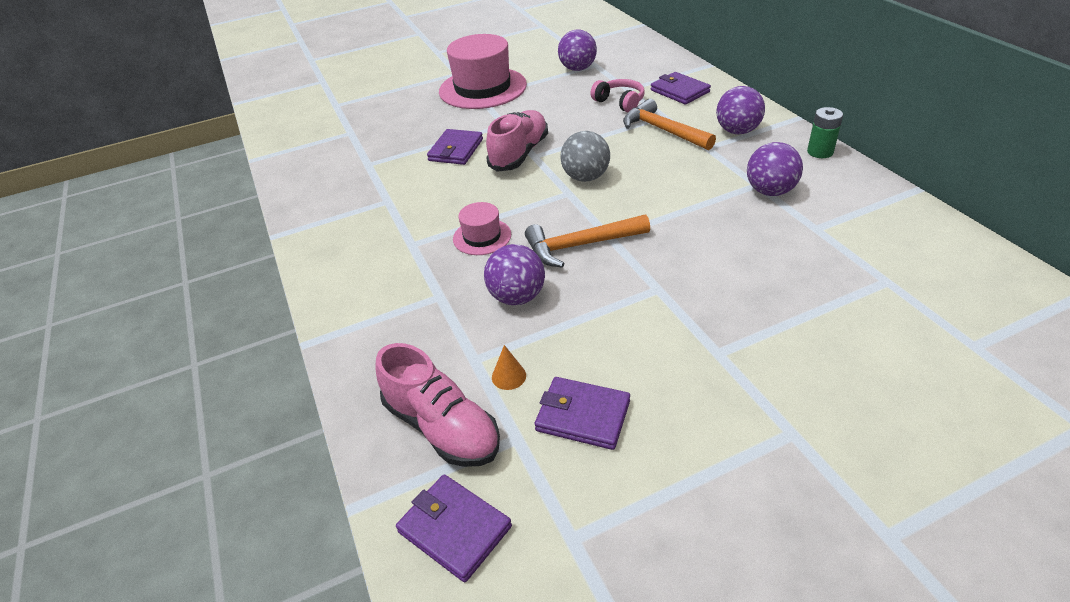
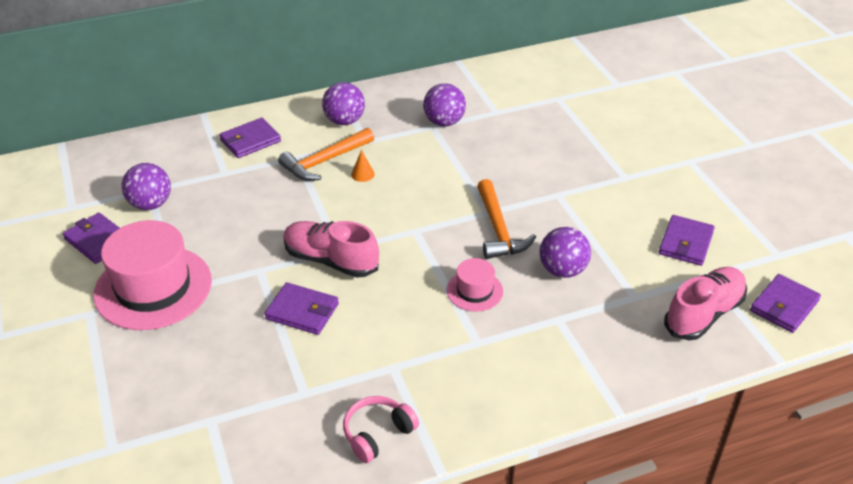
camera: 90 degrees left, 0 degrees up
orange cone [492,345,526,390] -> orange cone moved to [351,150,375,182]
grey ball [560,131,610,182] -> none
pink headphones [590,79,644,112] -> pink headphones moved to [343,396,419,463]
green battery [807,107,843,158] -> none
none -> purple wallet [63,213,120,264]

